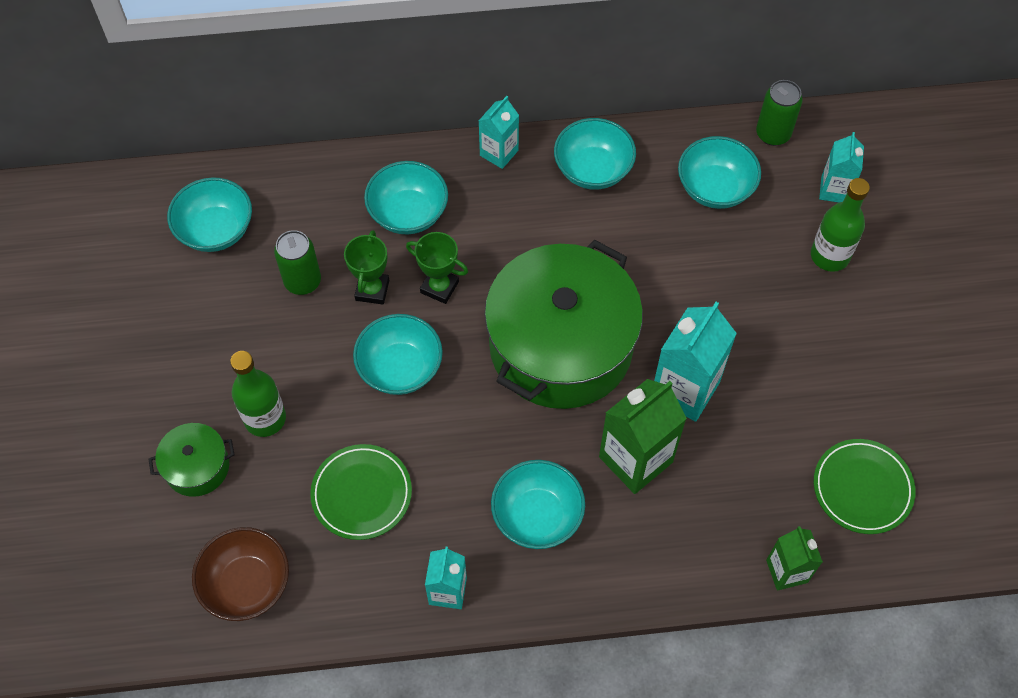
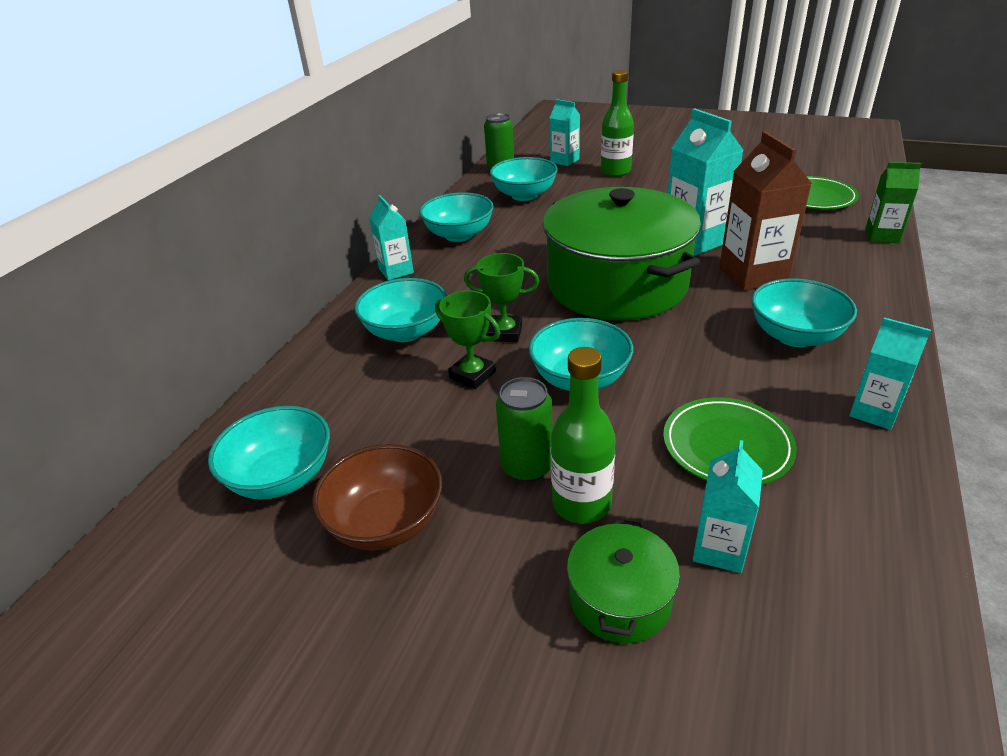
camera: 60 degrees left, 25 degrees down
brown bowl [192,527,289,621] -> brown bowl moved to [312,444,442,551]
green can [274,230,321,295] -> green can moved to [496,377,553,482]
green trophy [406,232,468,304] -> green trophy turned 45 degrees clockwise [464,253,539,342]
green carton [599,379,687,494] -> brown carton [719,131,812,291]
none -> turquoise carton [693,440,763,573]

